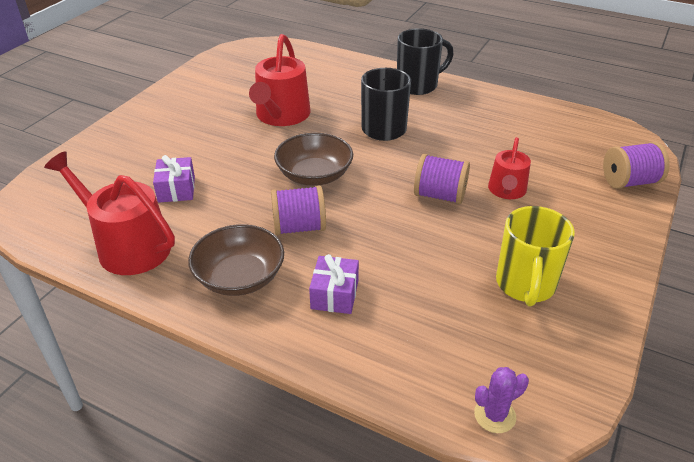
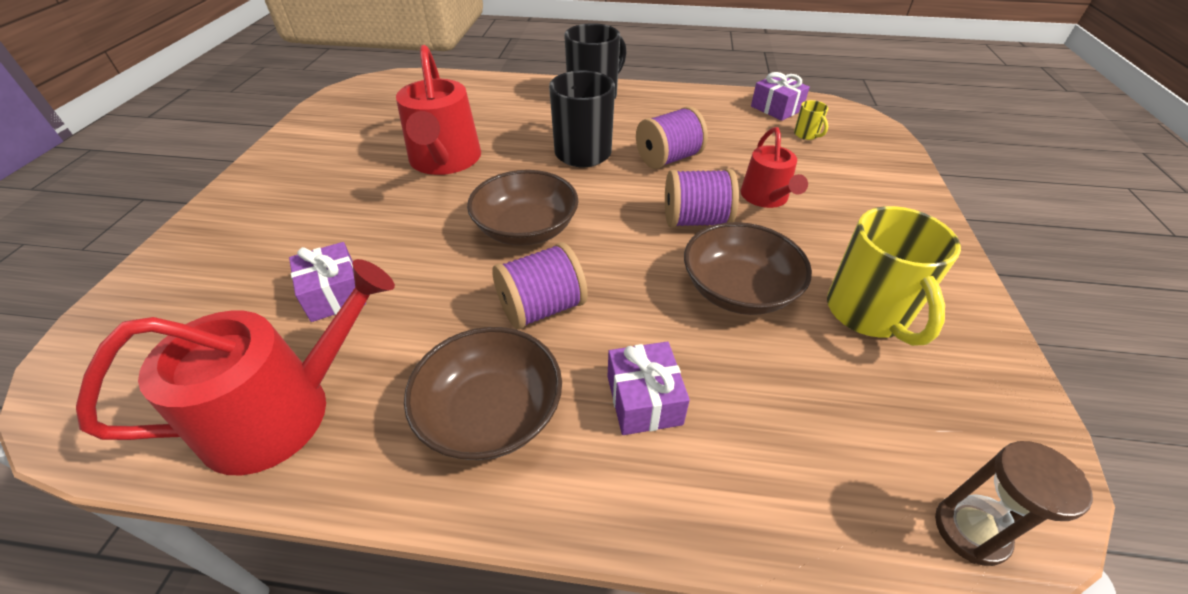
camera: 20 degrees left, 5 degrees up
red watering can [44,151,175,275] -> red watering can turned 135 degrees clockwise [76,259,395,475]
purple cactus [474,367,529,433] -> brown hourglass [935,441,1093,566]
purple spool [603,142,670,189] -> purple spool moved to [636,106,708,169]
none -> brown bowl [684,222,812,315]
none -> purple gift [751,72,810,121]
none -> yellow mug [794,100,828,140]

